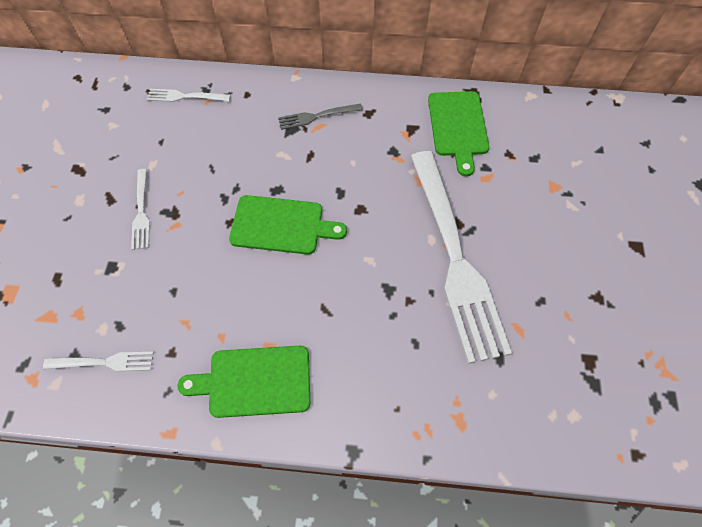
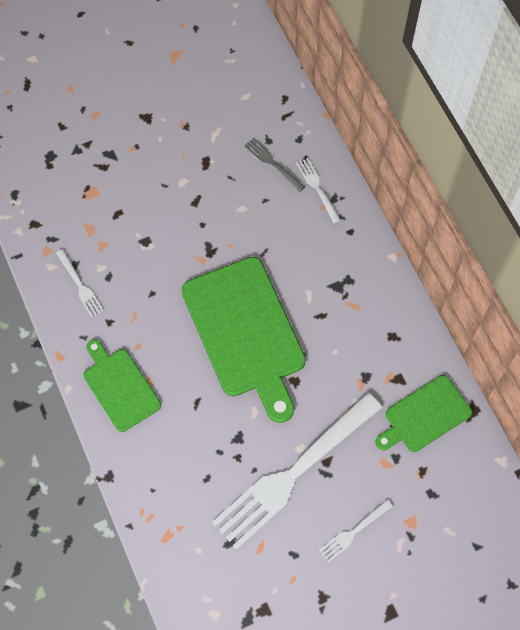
camera: 60 degrees right, 5 degrees up
white fork [131,169,150,250] -> white fork moved to [319,499,393,563]
green cutting board [229,195,347,254] -> green cutting board [182,257,306,423], size x1.76
grey fork [278,103,363,130] -> grey fork moved to [244,138,305,192]

